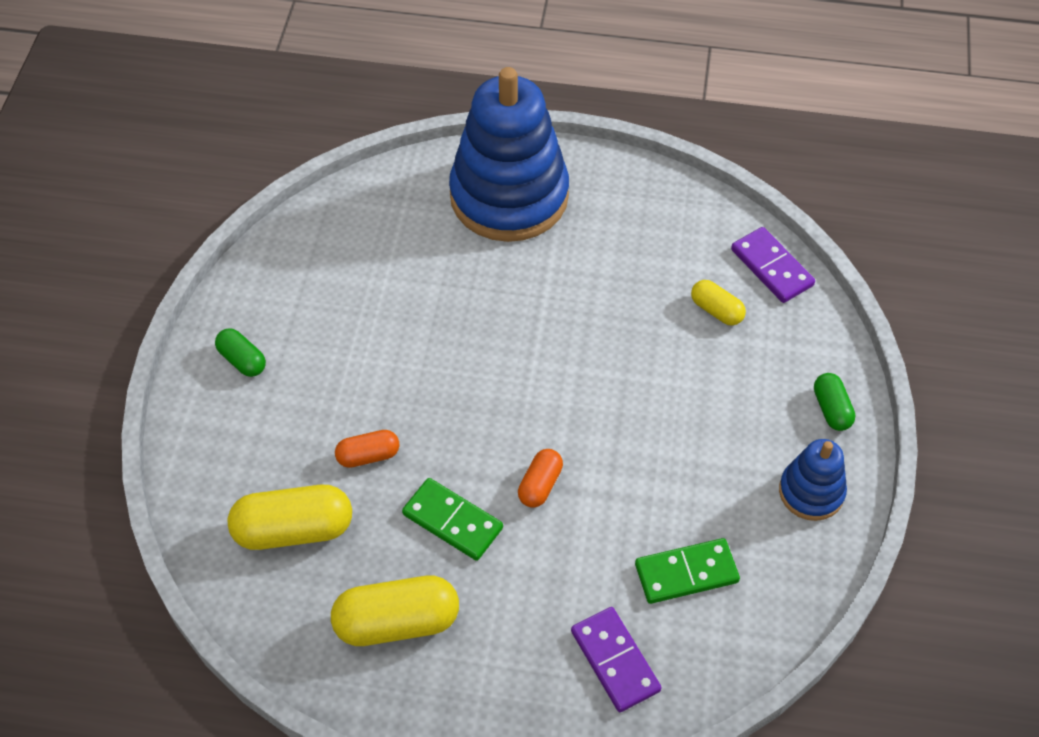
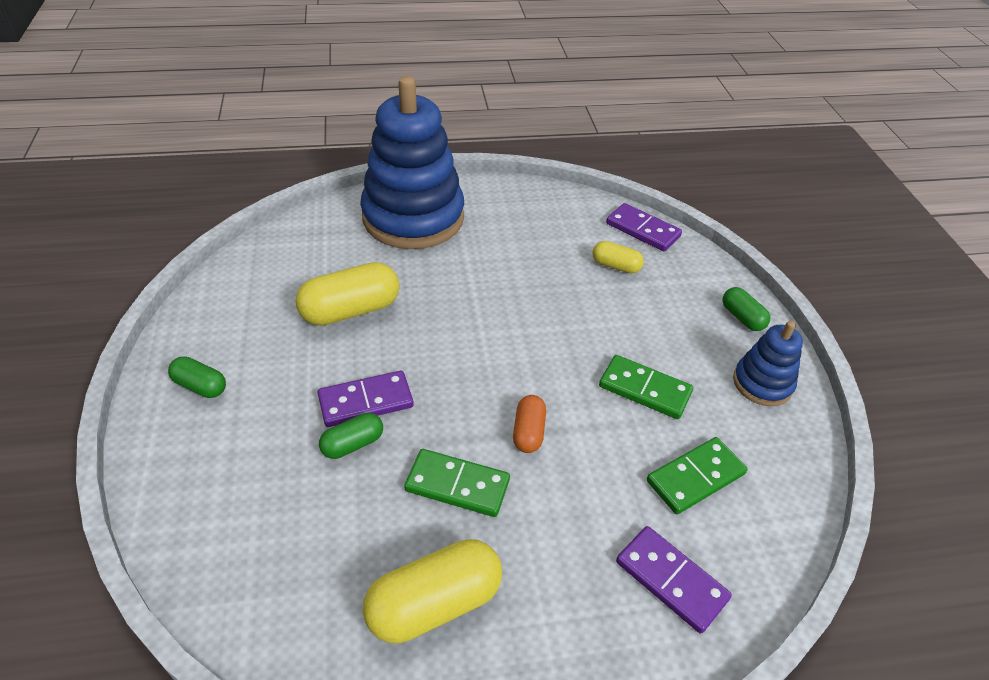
camera: 20 degrees left, 10 degrees down
yellow capsule [228,485,352,550] -> yellow capsule moved to [295,262,399,326]
orange capsule [335,430,400,468] -> green capsule [319,413,383,459]
none -> purple domino [318,371,414,427]
none -> green domino [599,355,693,419]

